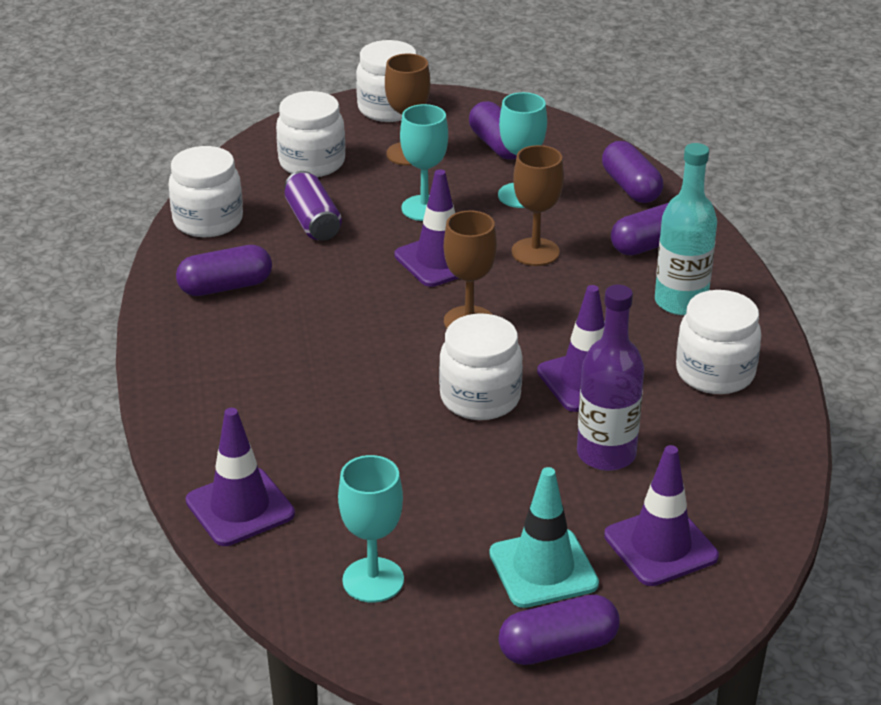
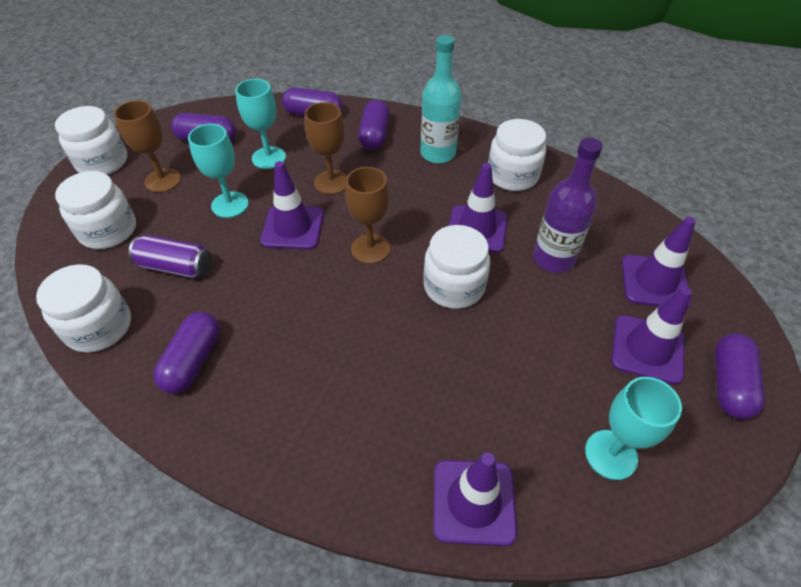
camera: 55 degrees left, 15 degrees up
turquoise traffic cone [489,467,599,608] -> purple traffic cone [611,287,692,385]

